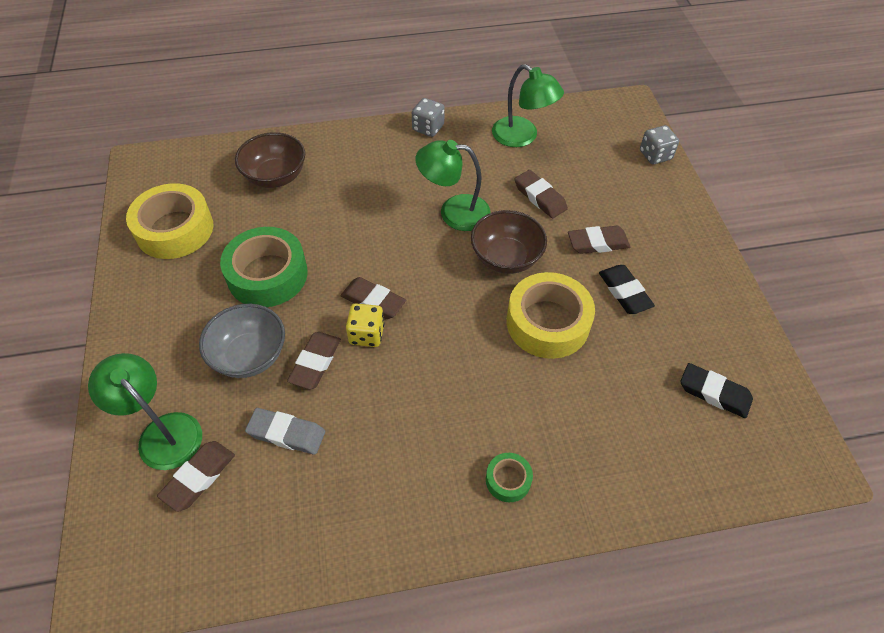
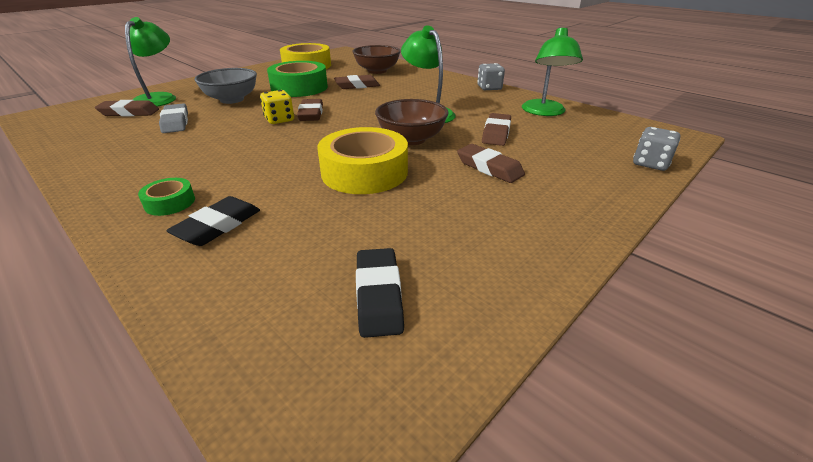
camera: 55 degrees right, 20 degrees down
brown eraser [287,332,341,389] -> brown eraser moved to [334,75,380,89]
black eraser [599,265,655,314] -> black eraser moved to [166,196,260,246]

